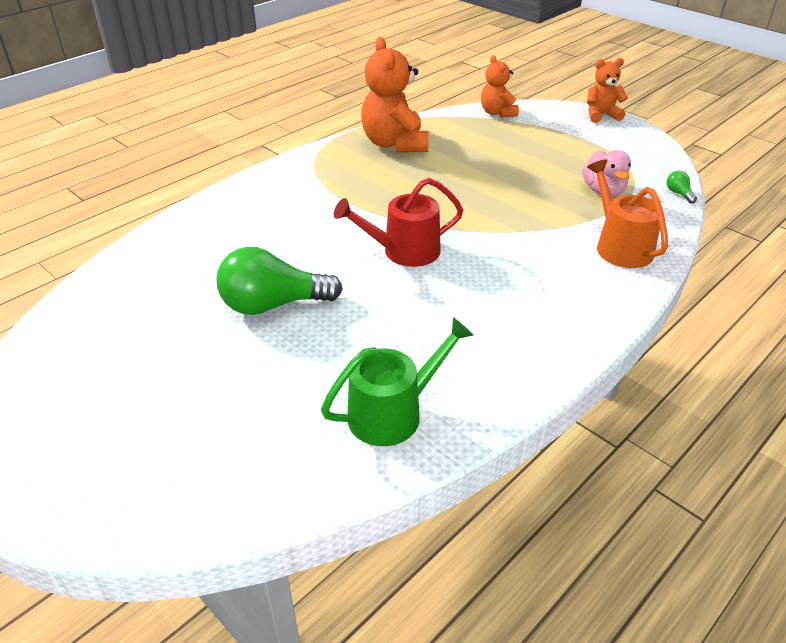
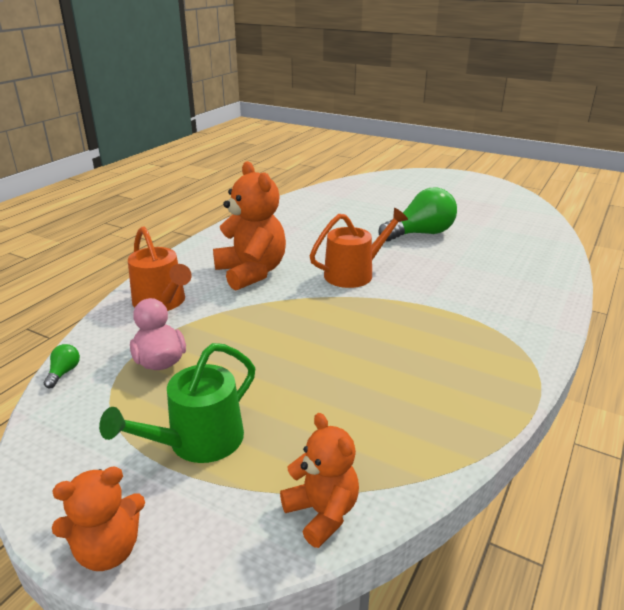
camera: 165 degrees right, 10 degrees down
green watering can [321,317,474,446] -> green watering can moved to [99,343,255,463]
red watering can [334,178,463,267] -> orange watering can [310,208,408,288]
orange teddy bear [361,37,429,152] -> orange teddy bear moved to [213,161,286,291]
green light bulb [667,171,697,204] -> green light bulb turned 135 degrees counterclockwise [44,344,80,388]

